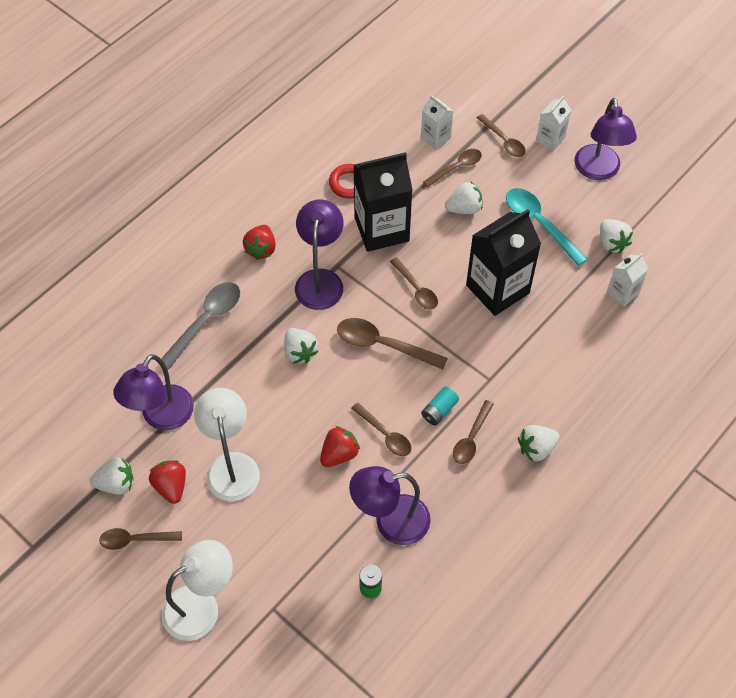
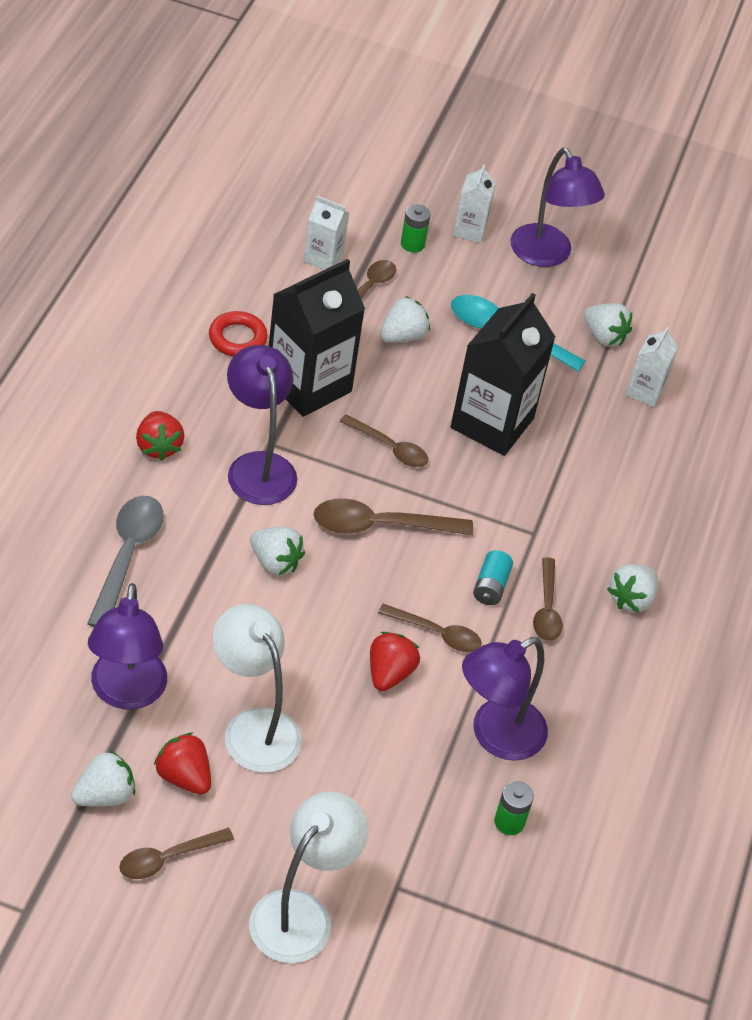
camera: 30 degrees left, 10 degrees down
brown spoon [477,114,526,157] -> green battery [401,204,431,252]

